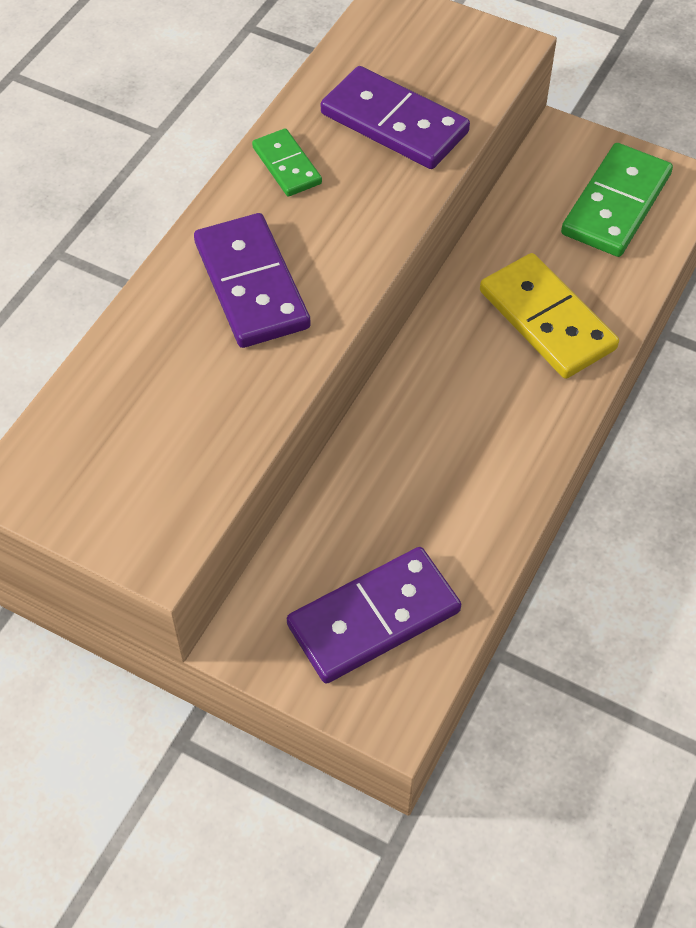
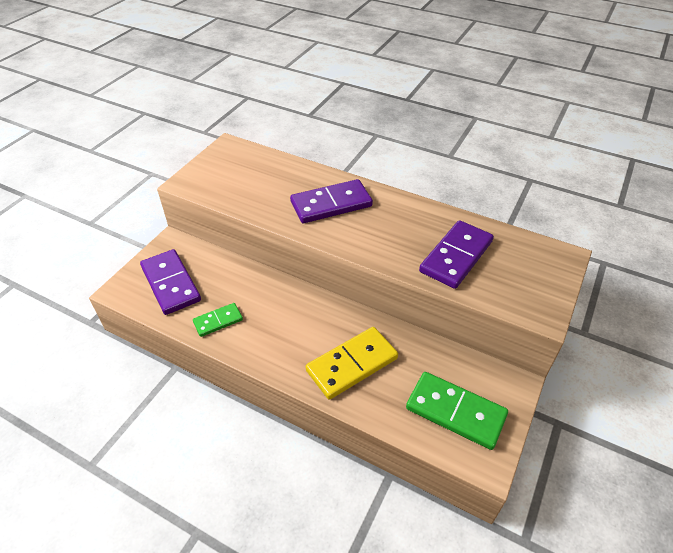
camera: 90 degrees right, 10 degrees down
green domino [252,128,322,197] -> green domino moved to [193,303,243,337]

